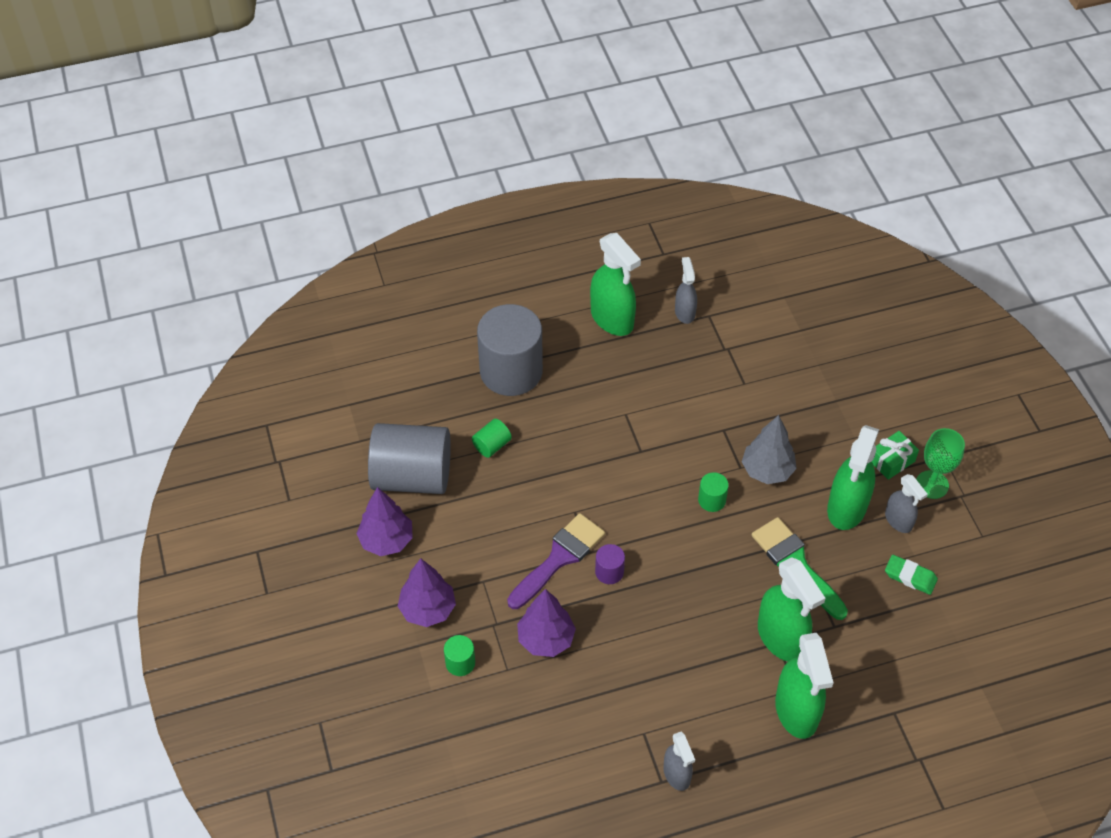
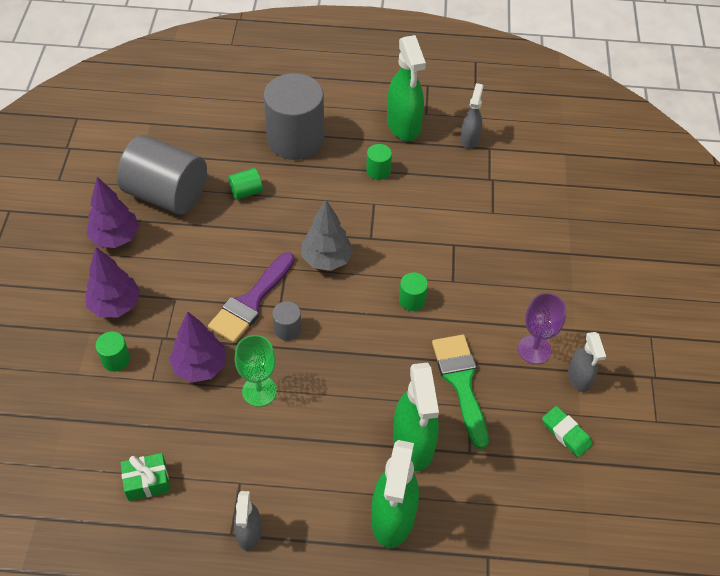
camera: 20 degrees right, 0 degrees up
purple brush [507,513,605,609] -> purple brush turned 150 degrees clockwise [208,252,295,343]
purple cylinder [595,544,625,584] -> grey cylinder [272,301,302,341]
grey tree [742,415,797,484] -> grey tree moved to [301,200,353,271]
green spray bottle [827,425,879,530] -> purple goblet [518,293,566,364]
green gift [872,431,919,480] -> green gift moved to [121,453,170,501]
green goblet [916,428,965,499] -> green goblet moved to [235,335,277,407]
none -> green cylinder [366,144,392,180]

